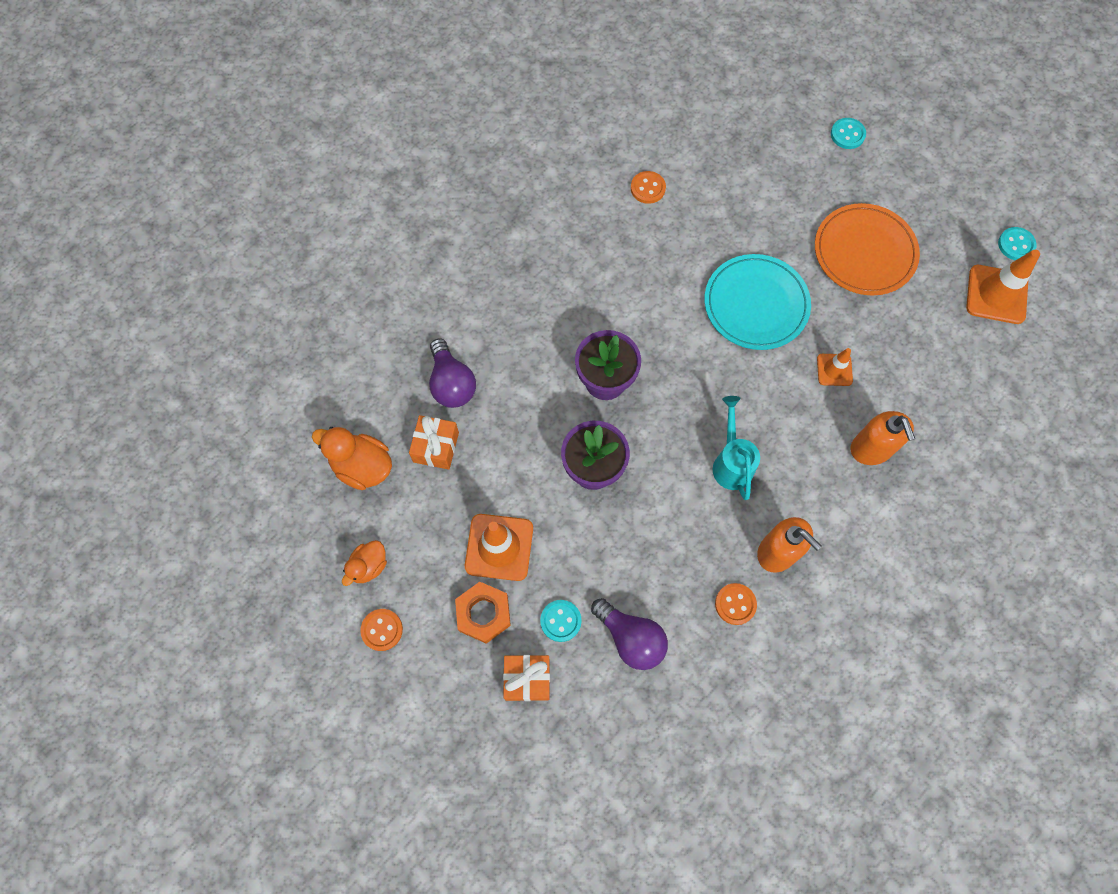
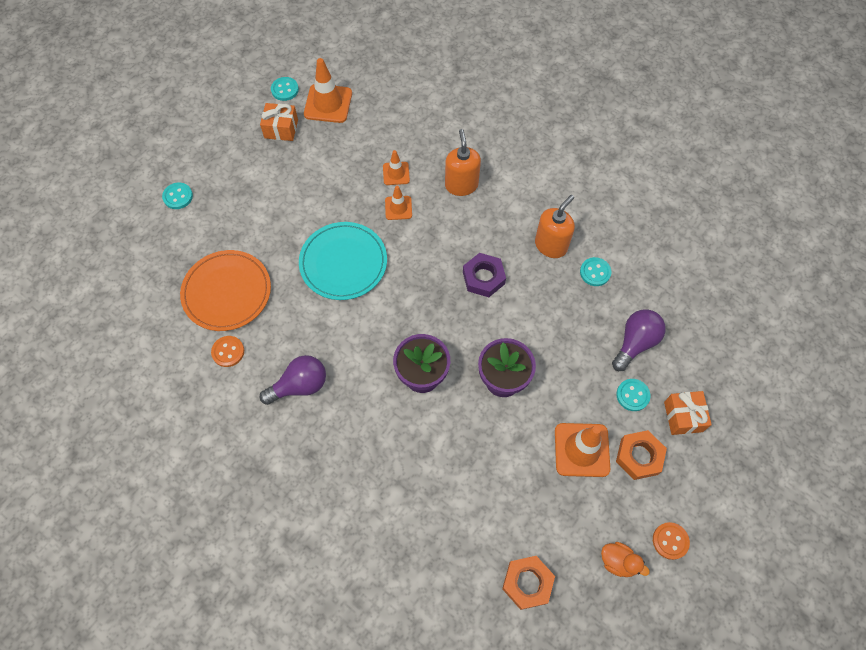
camera: 95 degrees left, 5 degrees down
orange duck [312,427,392,490] -> orange nut [502,556,555,610]
orange gift [409,415,459,470] -> orange gift moved to [260,103,298,141]
purple light bulb [429,338,476,408] -> purple light bulb moved to [260,355,326,405]
turquoise watering can [713,396,760,500] -> purple nut [463,253,506,297]
orange button [715,583,757,625] -> turquoise button [580,257,611,286]
orange plate [815,203,920,296] -> orange plate moved to [180,250,271,331]
orange soap dispenser [851,411,915,465] -> orange soap dispenser turned 75 degrees counterclockwise [445,129,481,196]
none -> orange traffic cone [383,150,410,185]

